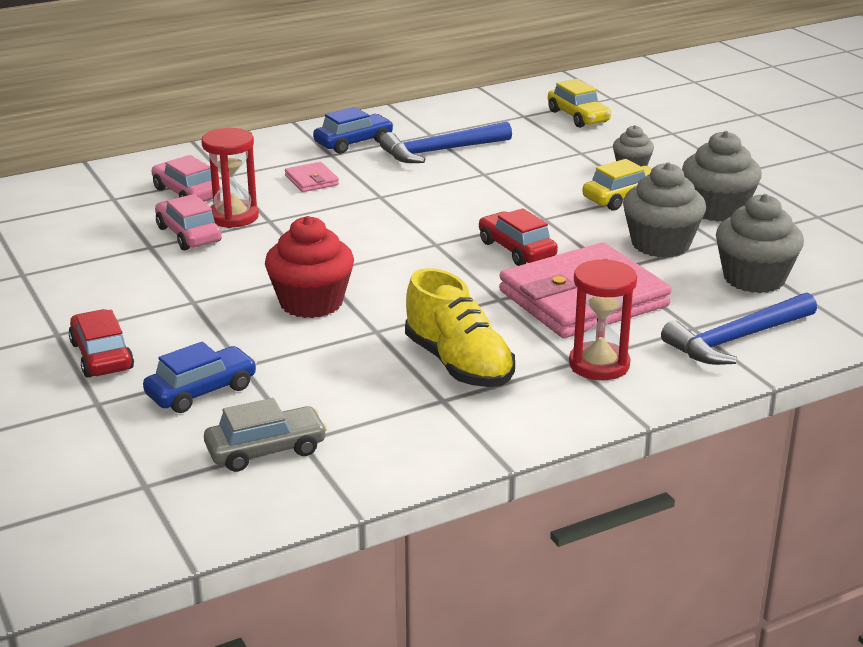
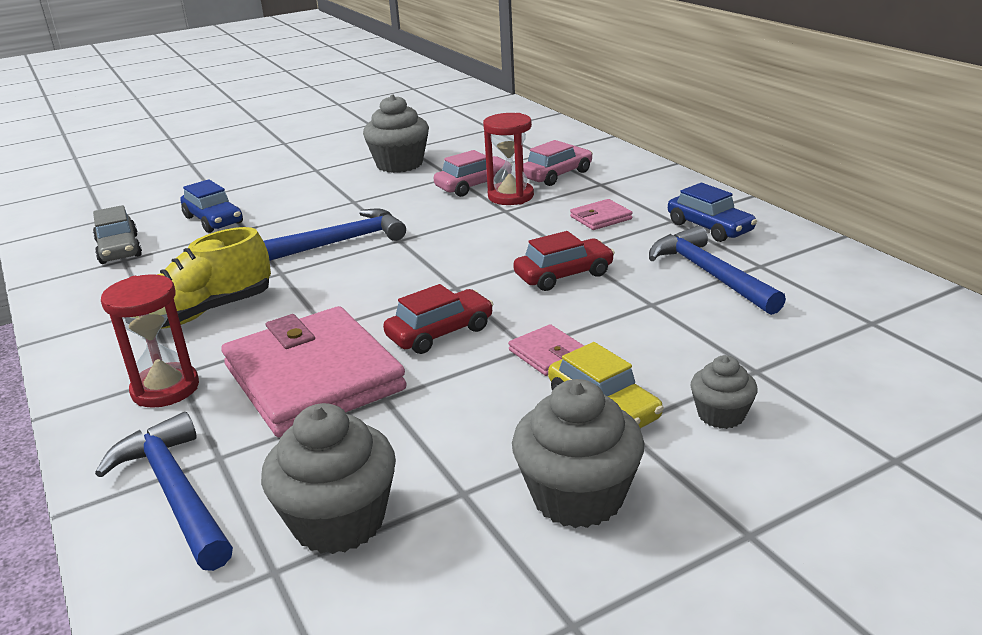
camera: 90 degrees right, 0 degrees up
red car [69,309,134,378] -> red car moved to [513,231,615,291]
red cupcake [265,216,354,318] -> blue hammer [264,209,406,261]
yellow car [548,79,611,128] -> none
grey cupcake [623,162,706,258] -> grey cupcake moved to [363,94,429,173]
none -> pink wallet [508,324,584,376]

